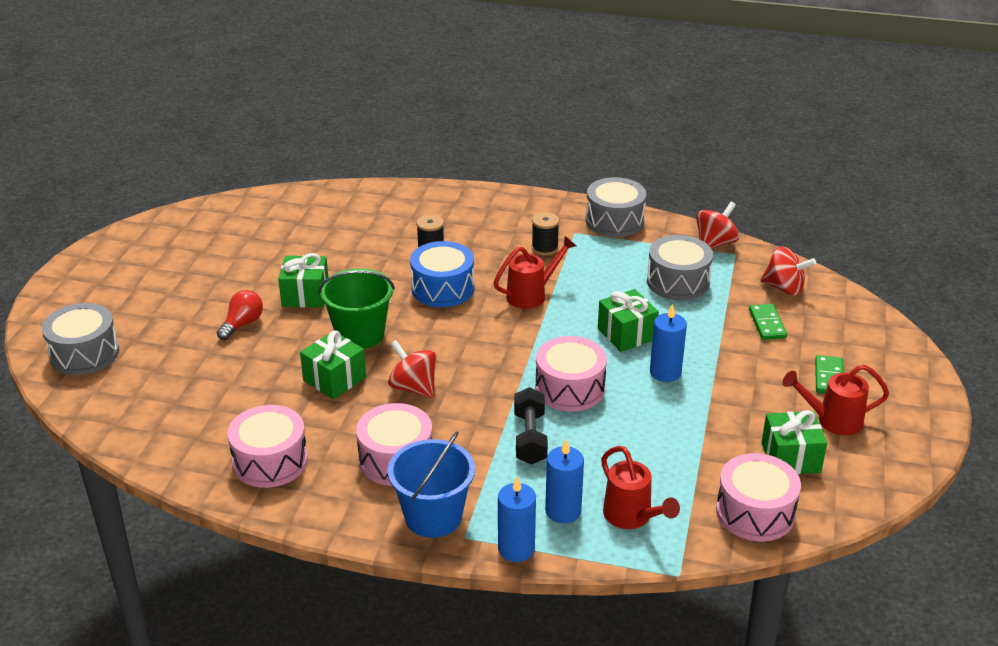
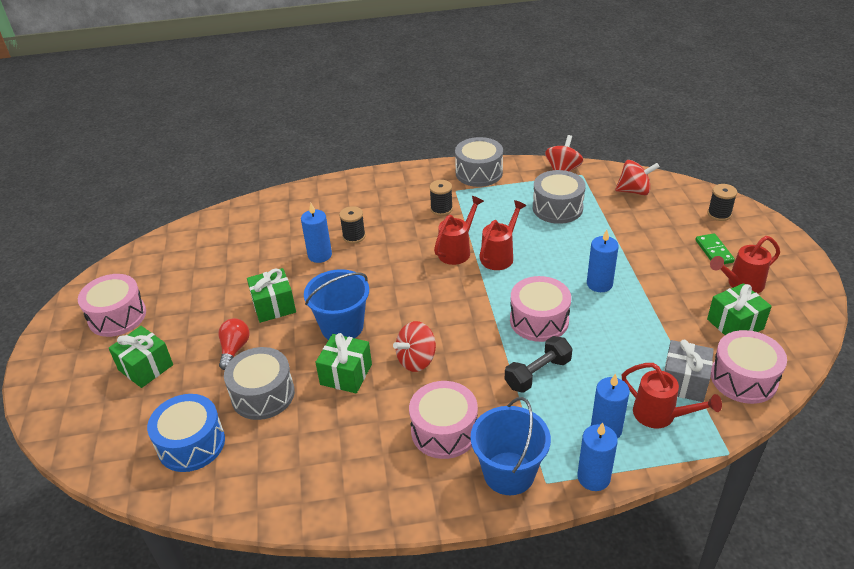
camera: 20 degrees left, 5 degrees up
grey drum [42,303,119,375] -> grey drum moved to [224,347,295,420]
pink drum [227,405,308,488] -> pink drum moved to [78,274,146,337]
green bucket [318,269,395,349] -> blue bucket [304,269,369,340]
red spinning top [388,340,437,398] -> red spinning top turned 60 degrees counterclockwise [393,321,436,372]
blue drum [410,241,474,307] -> blue drum moved to [147,394,225,472]
black dumbbell [514,387,548,465] -> black dumbbell turned 75 degrees clockwise [505,336,573,393]
green gift [598,289,659,352] -> green gift moved to [108,326,173,388]
green domino [749,304,787,340] -> none
none -> blue candle [301,203,332,263]
none -> red watering can [479,200,526,270]
none -> grey gift [664,340,714,402]
none -> black spool [708,184,737,221]

